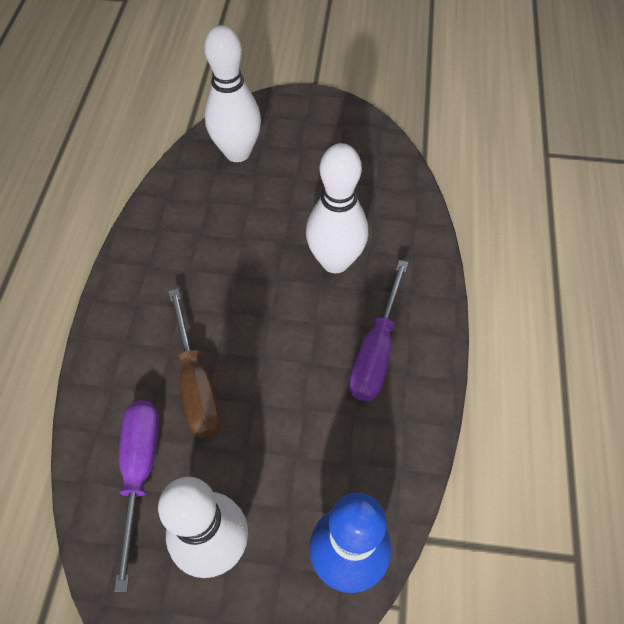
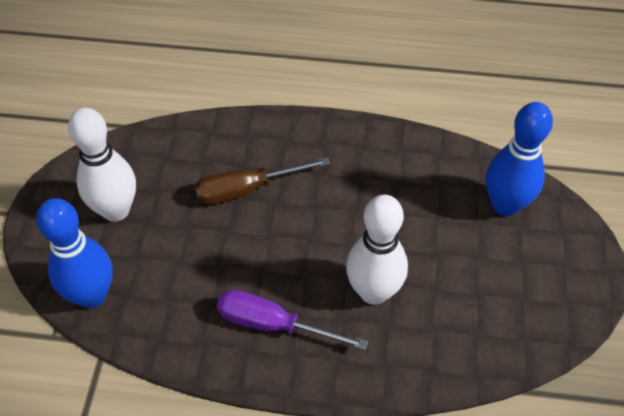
camera: 90 degrees right, 5 degrees down
purple screwdriver [115,400,159,592] -> none
white bowling pin [204,25,261,162] -> blue bowling pin [486,102,553,216]

